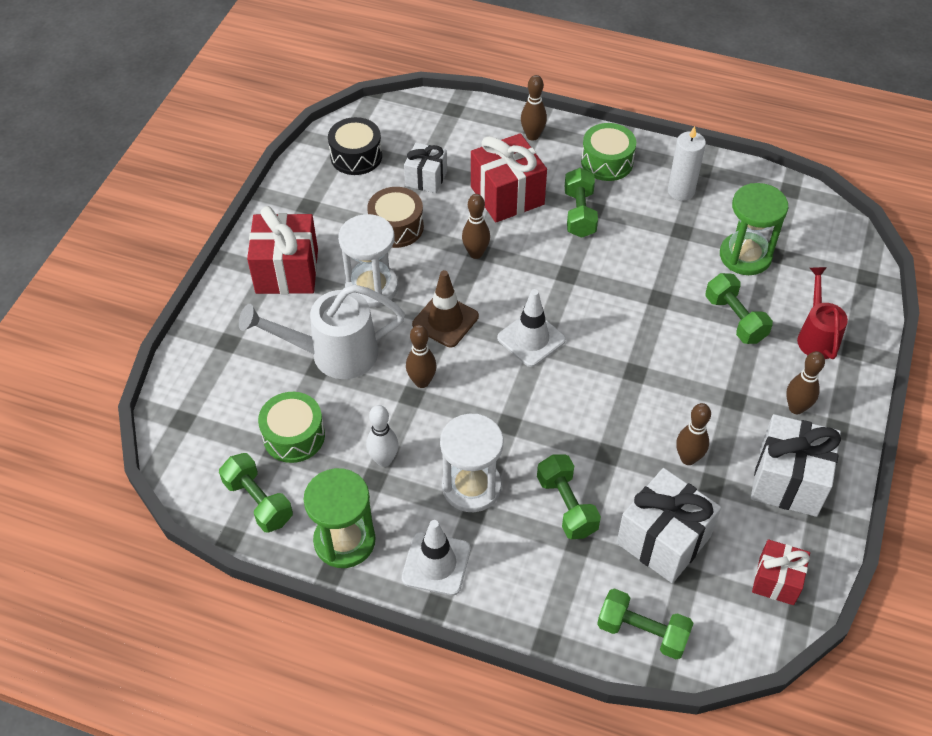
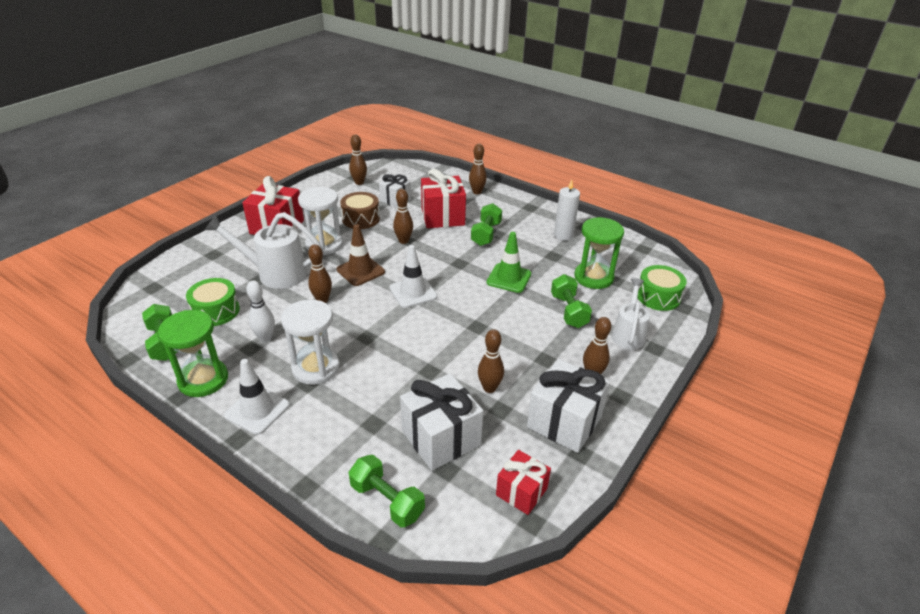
camera: 15 degrees right, 15 degrees down
black drum [328,117,382,175] -> brown bowling pin [349,135,367,185]
green dumbbell [537,454,601,539] -> none
green drum [581,123,636,181] -> green drum moved to [638,265,687,311]
red watering can [797,267,848,359] -> white watering can [611,278,650,350]
none -> green traffic cone [486,232,531,293]

